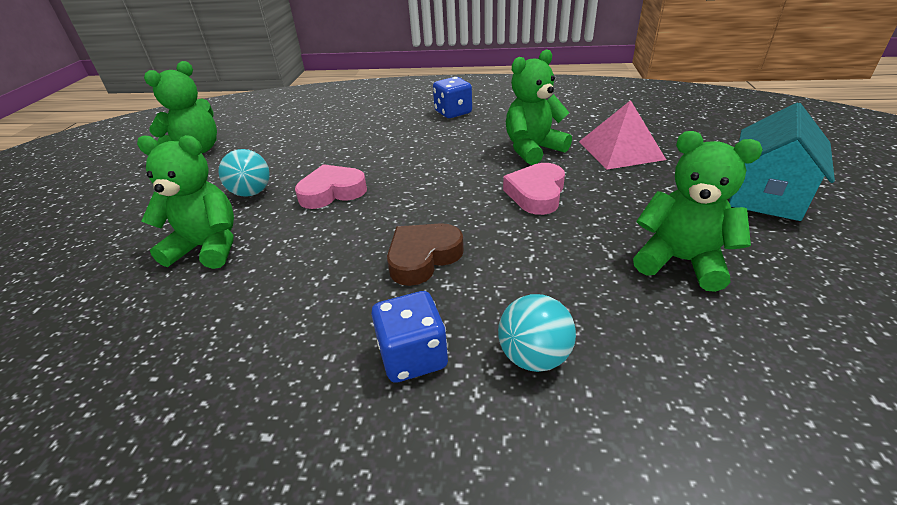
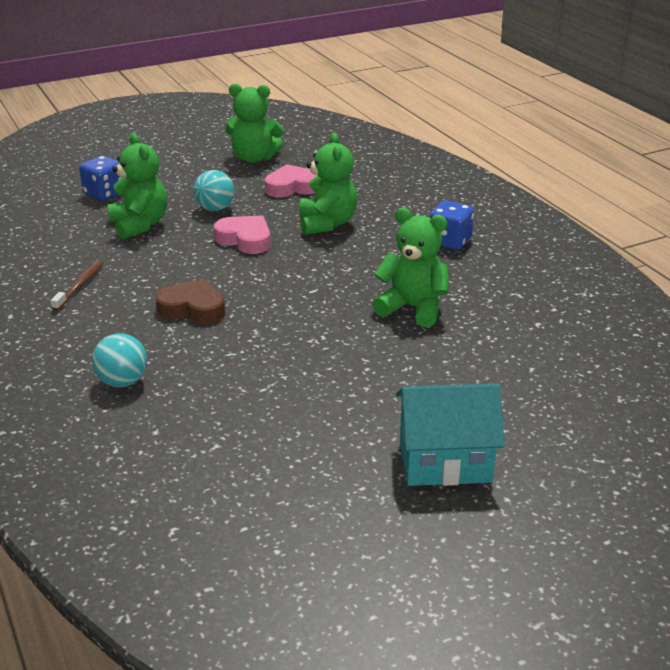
camera: 55 degrees right, 5 degrees down
blue dice [371,291,448,383] -> blue dice moved to [79,156,122,201]
pink heart [503,163,565,215] -> pink heart moved to [265,164,318,197]
pink pyramid [579,100,666,170] -> none
green teddy bear [633,131,762,292] -> green teddy bear moved to [299,133,357,235]
none -> brown toothbrush [51,261,103,311]

